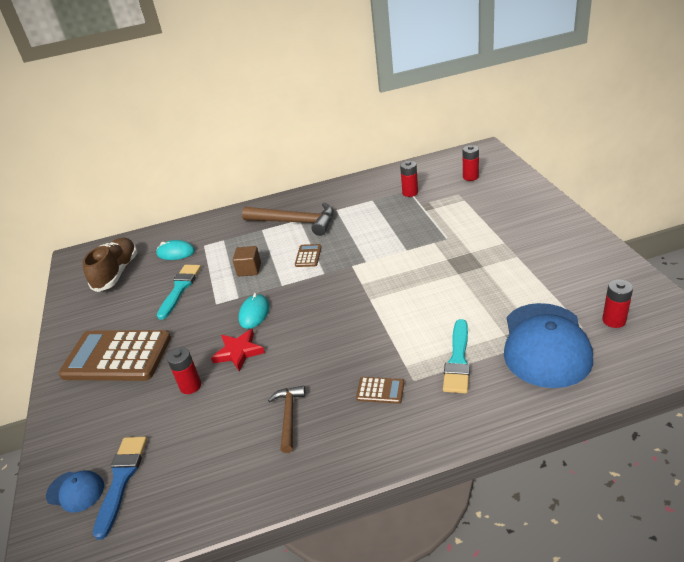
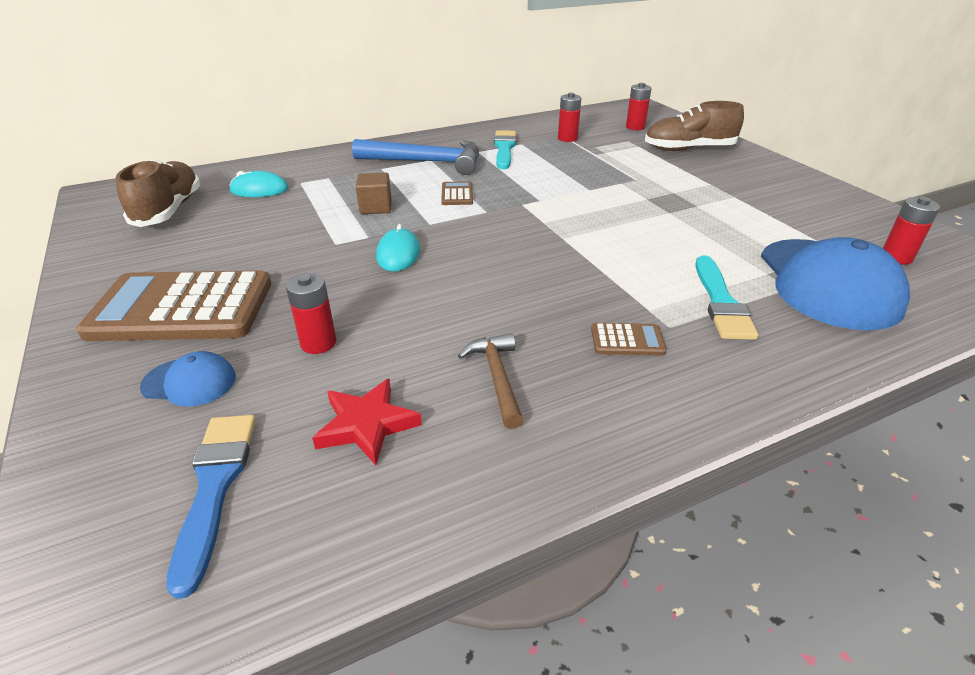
camera: 15 degrees left, 0 degrees up
blue cap [46,470,104,513] -> blue cap moved to [140,351,236,407]
turquoise brush [157,265,201,320] -> turquoise brush moved to [494,130,516,169]
red star [211,329,265,372] -> red star moved to [312,379,422,465]
brown hammer [242,202,334,236] -> blue hammer [352,139,479,175]
none -> brown shoe [645,101,744,151]

